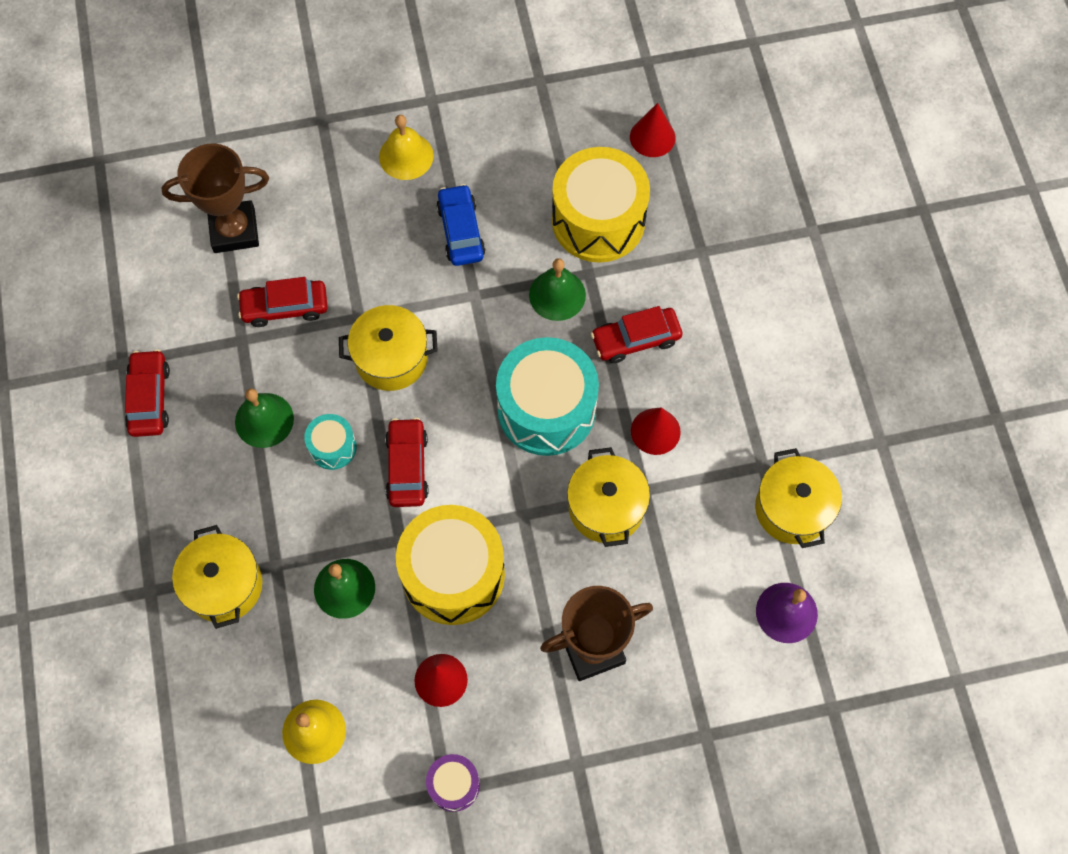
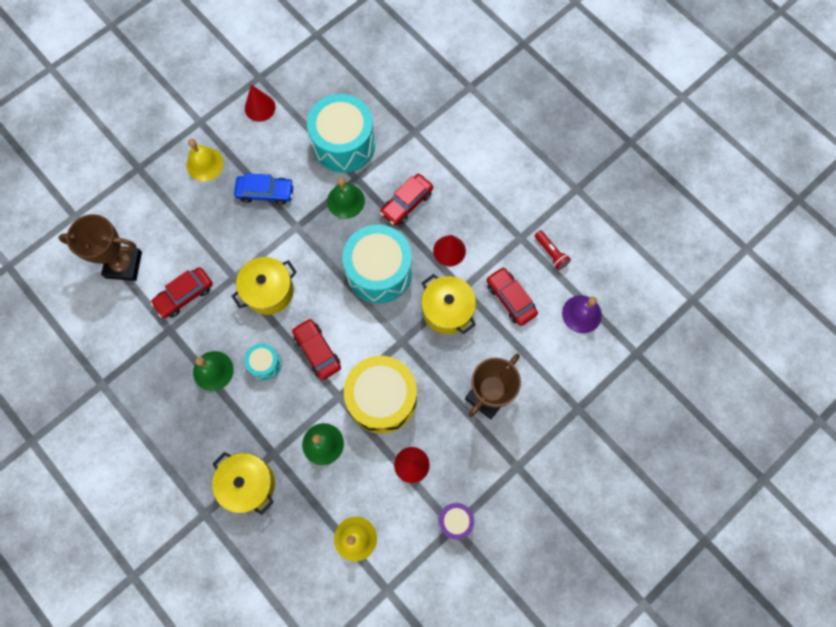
camera: 30 degrees left, 5 degrees up
red car [125,349,170,437] -> red car moved to [486,267,538,326]
brown trophy [161,143,269,253] -> brown trophy turned 45 degrees clockwise [58,214,142,281]
blue car [436,184,485,266] -> blue car turned 135 degrees clockwise [234,173,294,205]
yellow drum [552,147,650,263] -> turquoise drum [307,94,375,173]
red cone [630,103,676,157] -> red cone moved to [245,85,275,122]
yellow pot [755,448,842,548] -> red flashlight [535,231,571,270]

